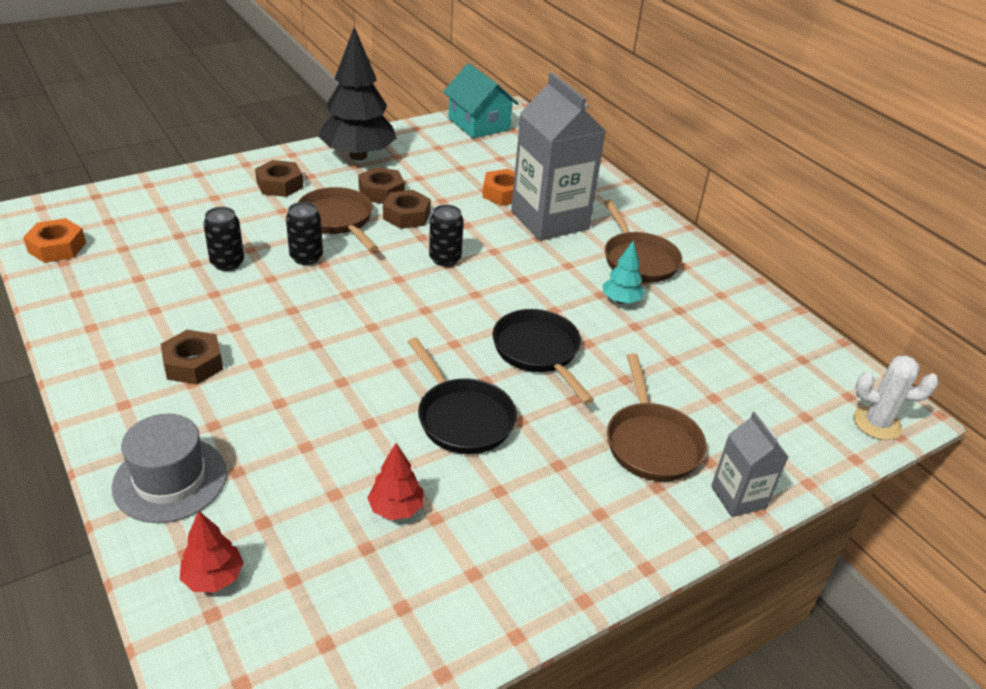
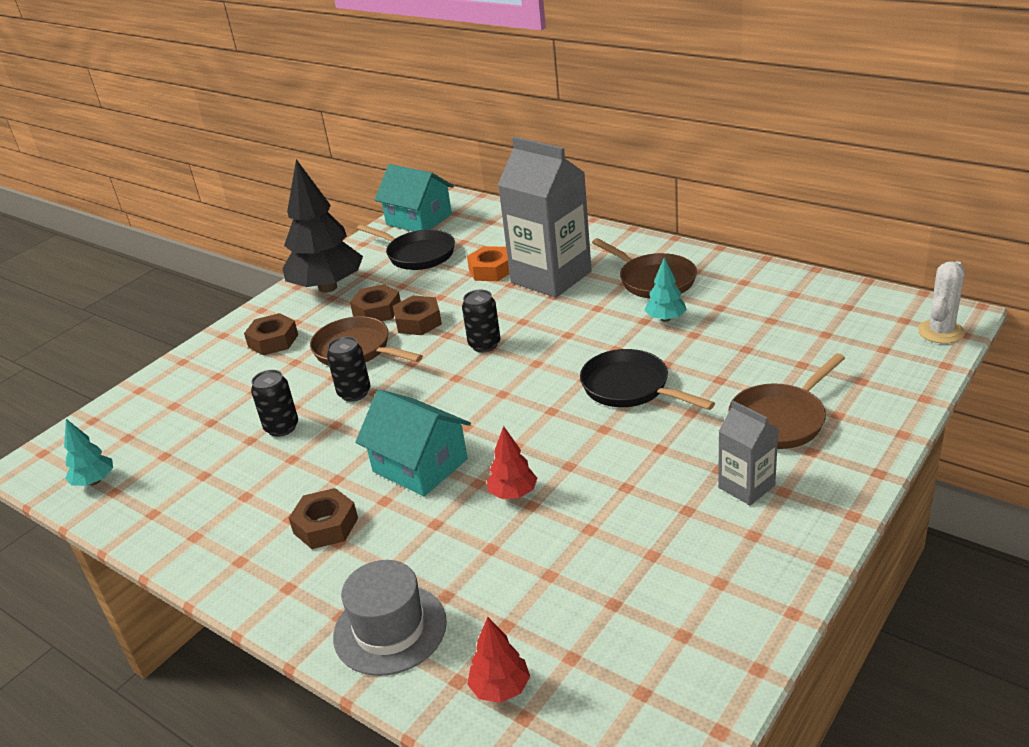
camera: 15 degrees left, 5 degrees down
orange nut [23,218,86,263] -> turquoise tree [64,419,113,486]
red tree [367,443,424,520] -> red tree moved to [487,426,537,499]
black pan [408,338,517,454] -> black pan moved to [357,224,455,270]
brown pan [607,353,707,481] -> brown pan turned 75 degrees clockwise [728,353,845,449]
grey carton [711,412,788,517] -> grey carton moved to [718,401,779,506]
white cactus [853,356,939,440] -> white cactus turned 45 degrees counterclockwise [918,261,965,344]
none -> turquoise house [355,389,471,496]

